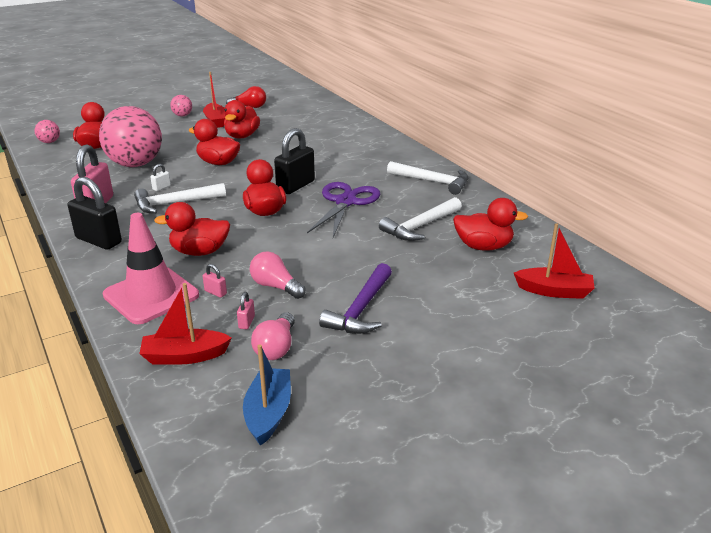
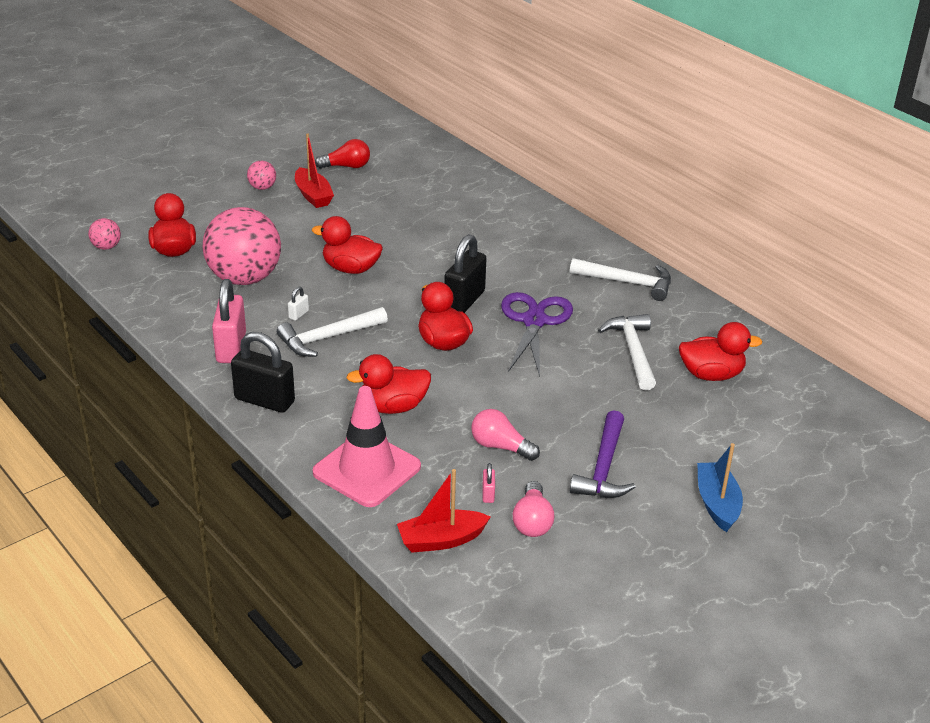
camera: 10 degrees left, 5 degrees up
pink padlock [203,264,227,298] -> none
red duck [224,100,260,139] -> none
blue boat [243,344,291,446] -> blue boat moved to [697,443,743,532]
white hammer [379,197,461,241] -> white hammer turned 135 degrees clockwise [598,314,656,390]
red boat [514,223,595,299] -> none

